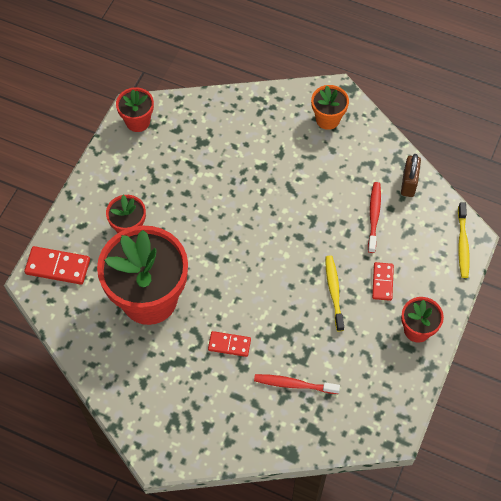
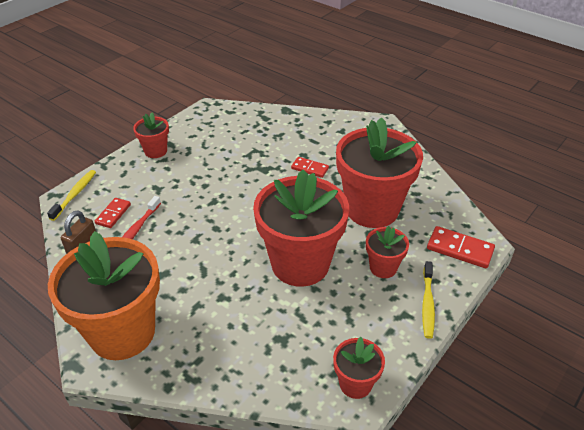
camera: 165 degrees left, 20 degrees down
red toothbrush [254,374,340,394] -> none
orange flower pot [311,85,349,130] -> orange flower pot [48,231,160,360], size x2.13
yellow toothbrush [325,255,344,332] -> yellow toothbrush moved to [422,261,435,339]
red domino [372,262,394,301] -> red domino moved to [95,198,131,228]
none -> red flower pot [253,169,349,287]

